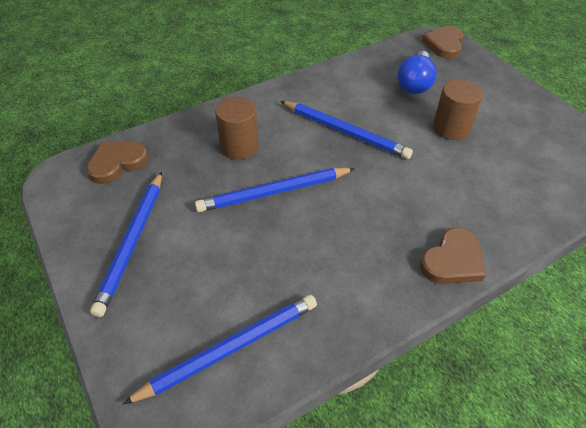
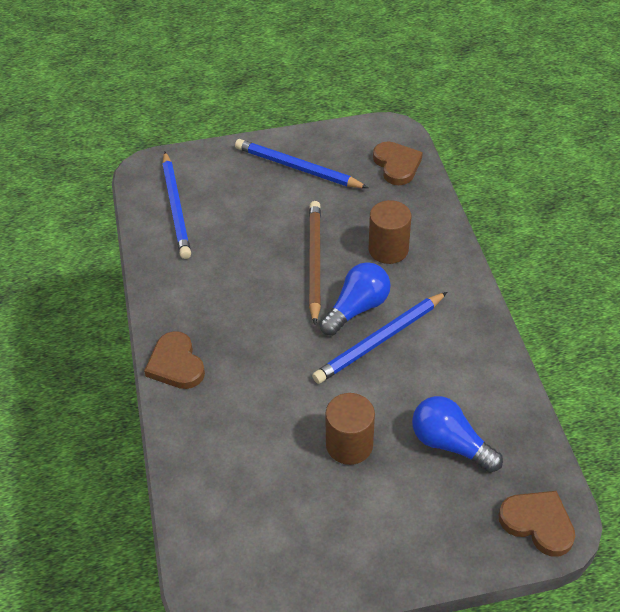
camera: 110 degrees right, 0 degrees up
blue pencil [195,168,355,212] -> brown pencil [309,201,321,325]
none -> blue light bulb [320,262,390,336]

